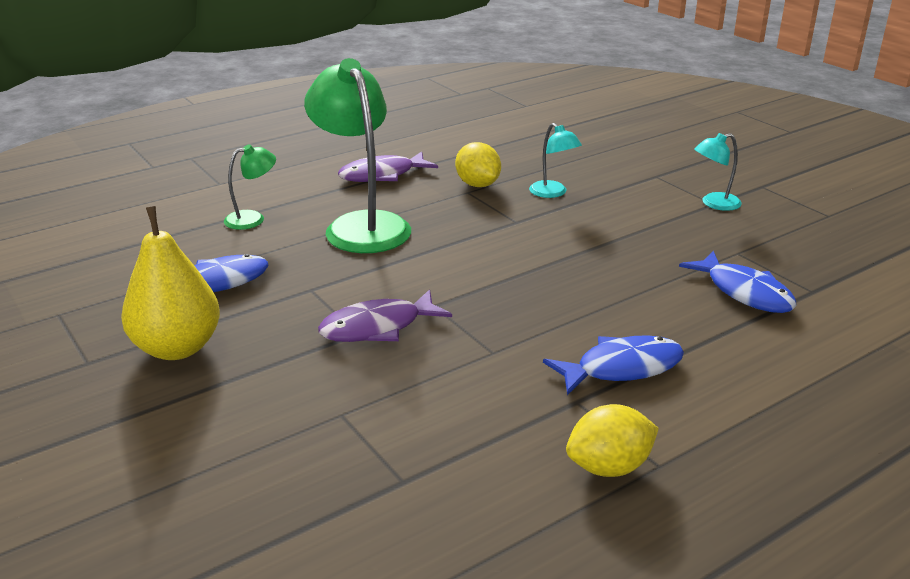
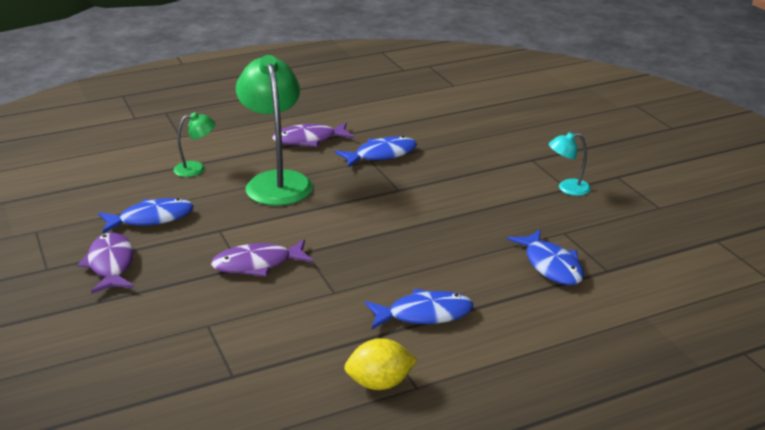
camera: 10 degrees right, 0 degrees up
yellow pear [121,206,220,360] -> purple fish [77,233,134,294]
yellow lemon [455,142,501,187] -> blue fish [335,136,417,168]
turquoise lamp [529,123,582,198] -> none

